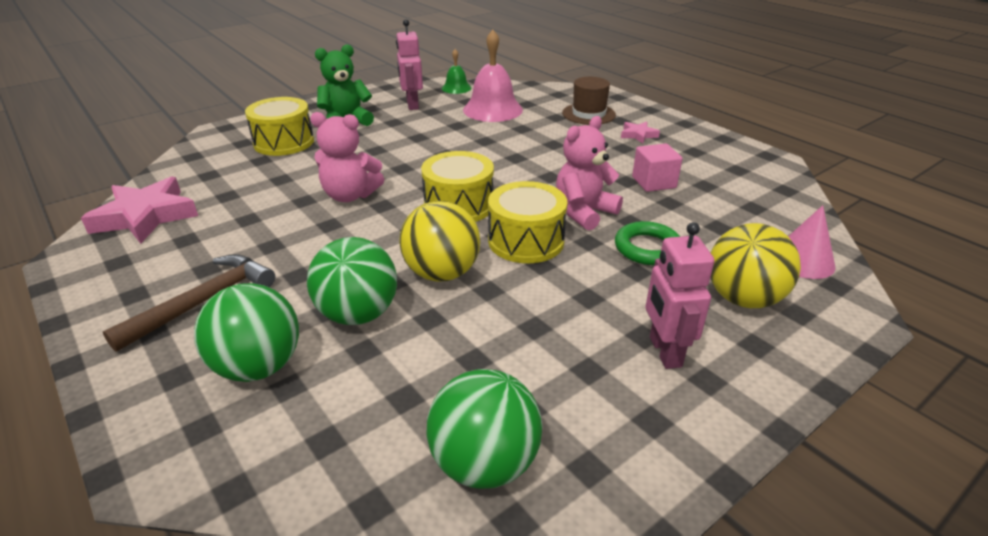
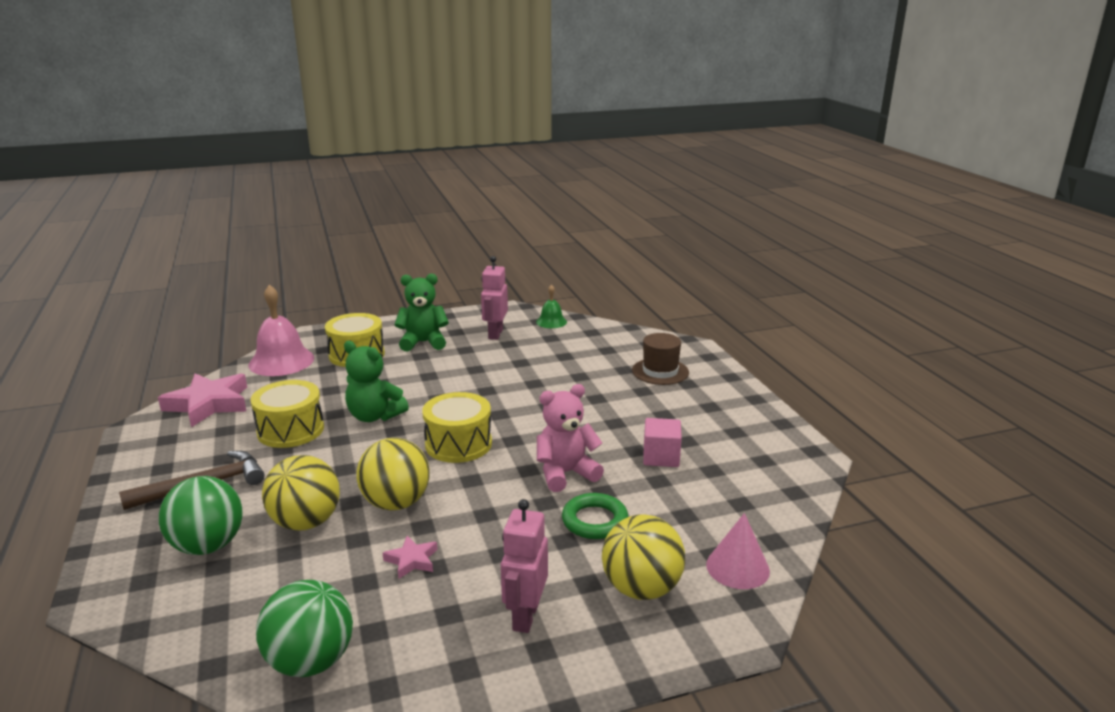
camera: 20 degrees right, 10 degrees down
green ball [307,237,397,325] -> yellow ball [262,455,340,531]
pink teddy bear [310,112,384,202] -> green teddy bear [344,341,409,422]
pink bell [463,30,523,122] -> pink bell moved to [249,285,314,376]
yellow drum [488,181,567,263] -> yellow drum moved to [251,380,324,448]
pink star [621,122,660,143] -> pink star moved to [383,536,438,579]

